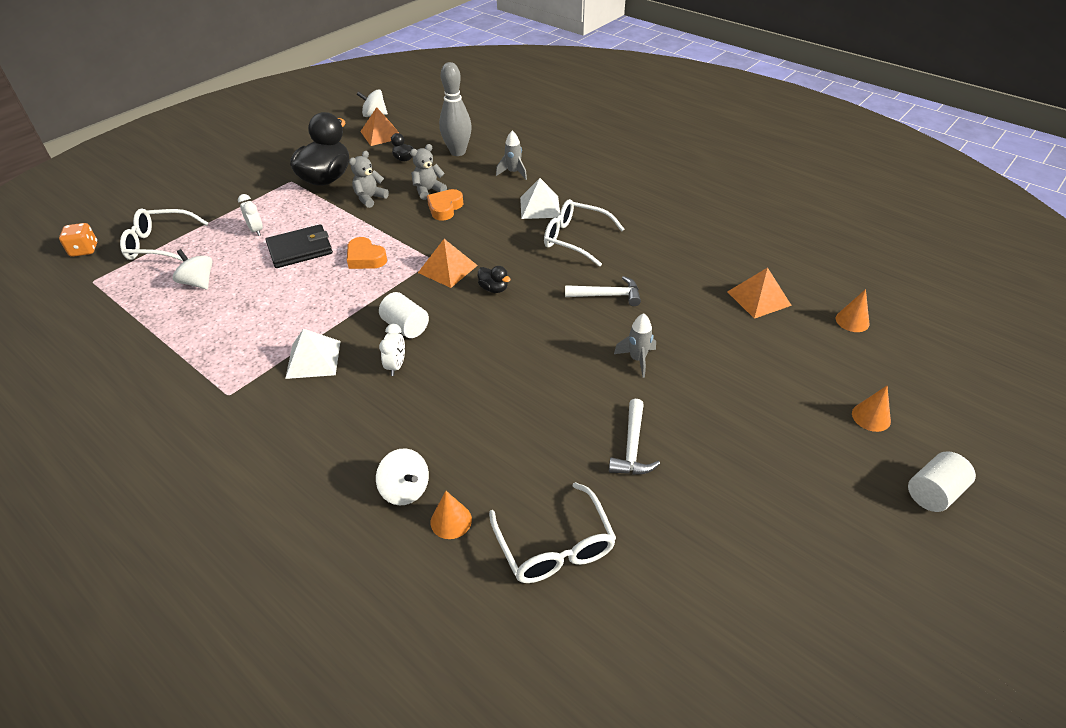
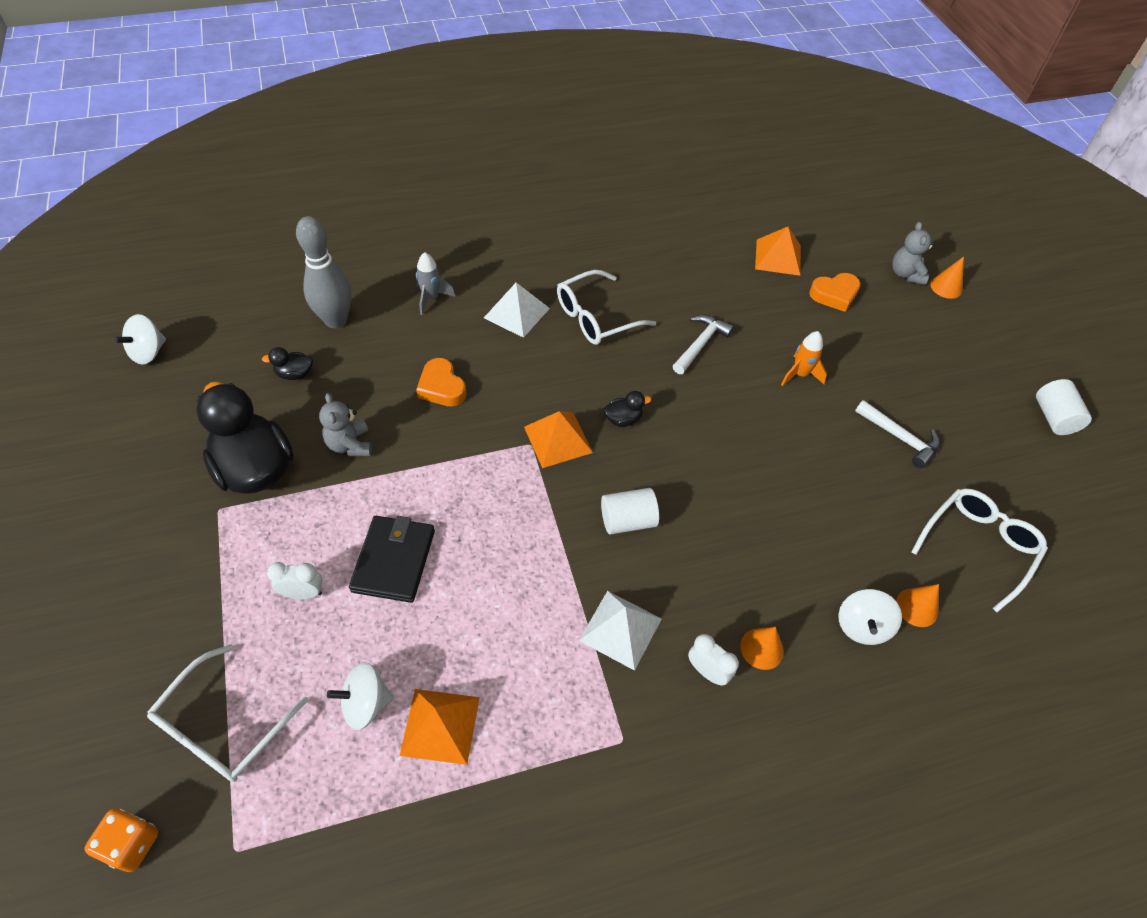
camera: 60 degrees left, 10 degrees up
orange heart [347,237,387,269] -> orange heart moved to [809,273,861,312]
orange pyramid [360,107,399,146] -> orange pyramid moved to [400,689,480,765]
white spinning top [376,448,429,505] -> white spinning top turned 120 degrees clockwise [839,589,902,645]
white clock [379,324,405,376] -> white clock moved to [688,634,739,685]
grey teddy bear [410,144,447,200] -> grey teddy bear moved to [892,222,935,285]
white glasses [489,482,616,583] -> white glasses turned 60 degrees counterclockwise [911,488,1048,612]
grey rocket [614,313,656,378] -> orange rocket [781,331,827,386]
orange cone [836,289,869,332] -> orange cone moved to [740,627,784,670]
white cylinder [908,451,976,512] -> white cylinder moved to [1036,379,1092,435]

